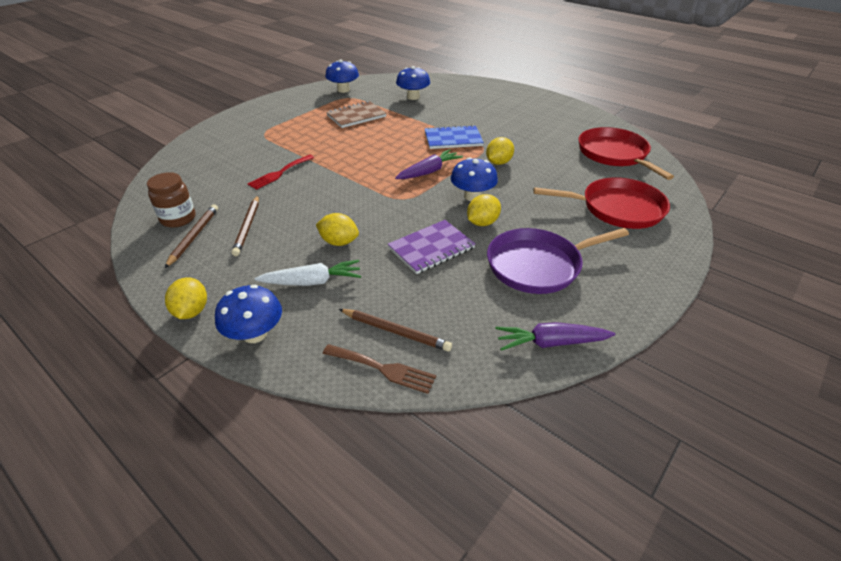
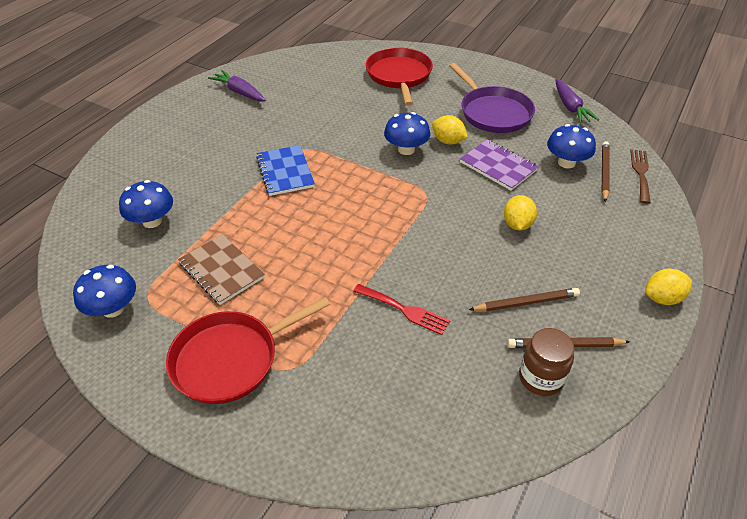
camera: 100 degrees left, 5 degrees up
blue mushroom [215,285,282,343] -> blue mushroom moved to [547,124,596,168]
white carrot [255,260,361,286] -> none
purple carrot [395,149,463,179] -> purple carrot moved to [208,70,266,102]
yellow lemon [486,137,514,165] -> none
red pan [579,127,674,180] -> red pan moved to [166,297,330,404]

